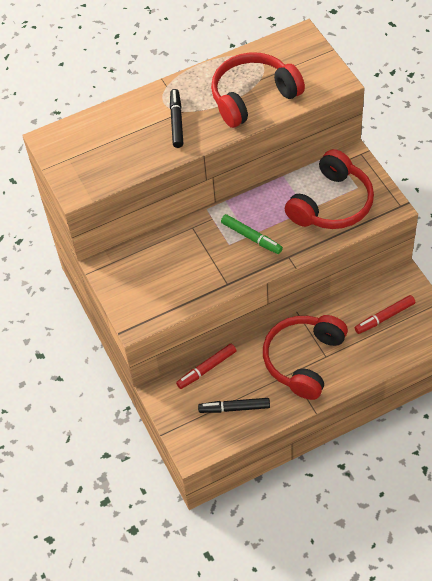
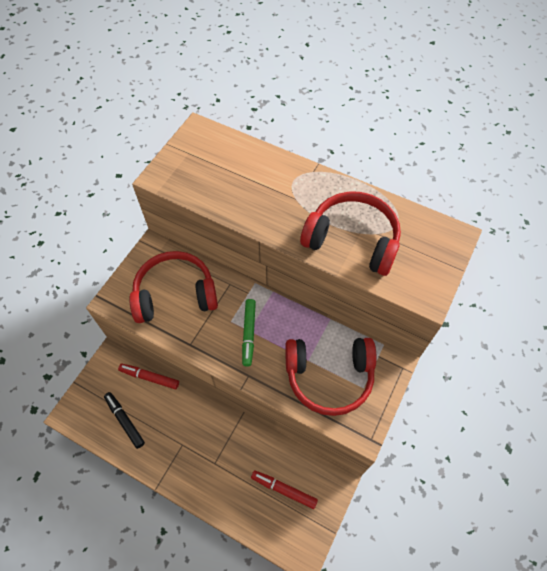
camera: 50 degrees right, 5 degrees up
black marker [170,89,183,148] -> none
red headphones [263,315,348,400] -> red headphones moved to [129,251,218,323]

